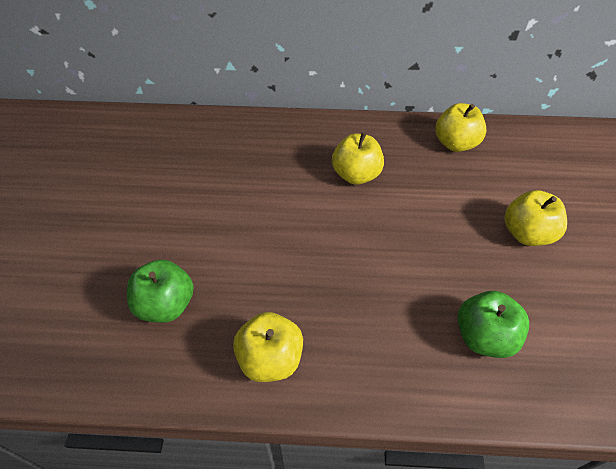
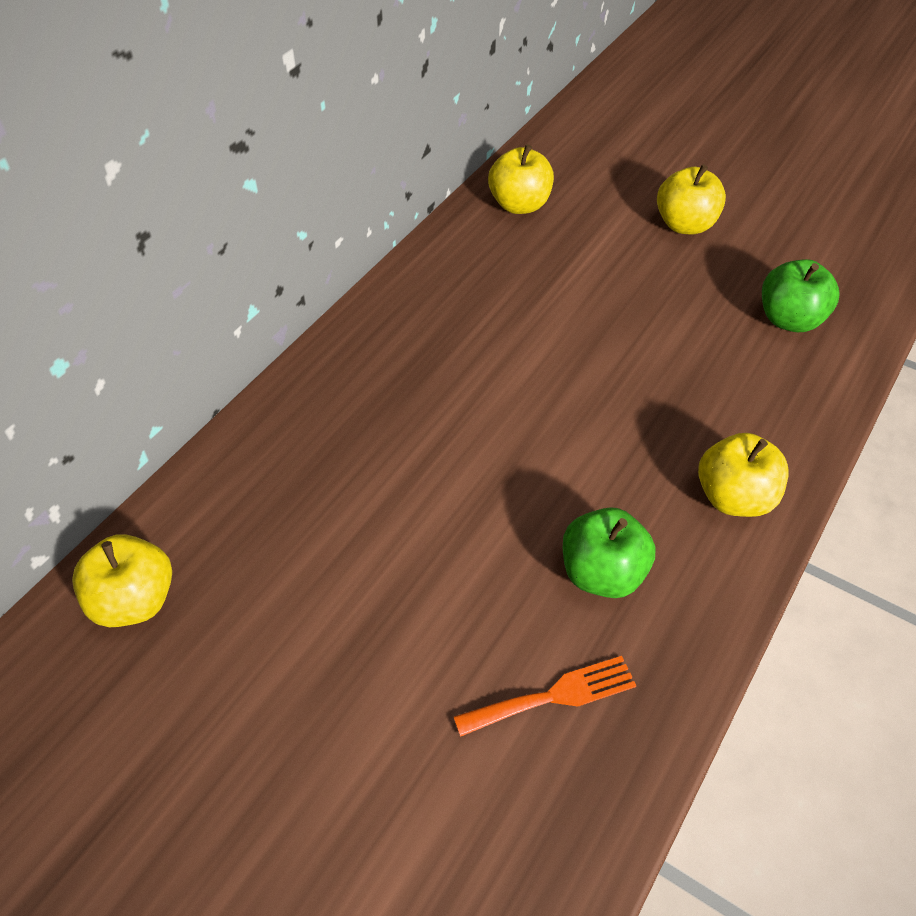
camera: 60 degrees left, 0 degrees up
yellow apple [332,132,384,185] -> yellow apple moved to [72,534,172,627]
none -> orange fork [454,656,636,737]

